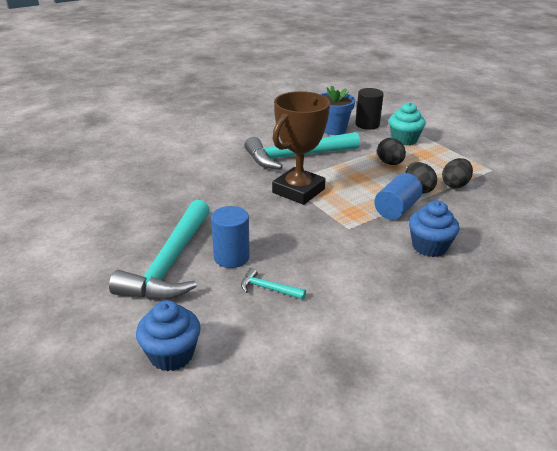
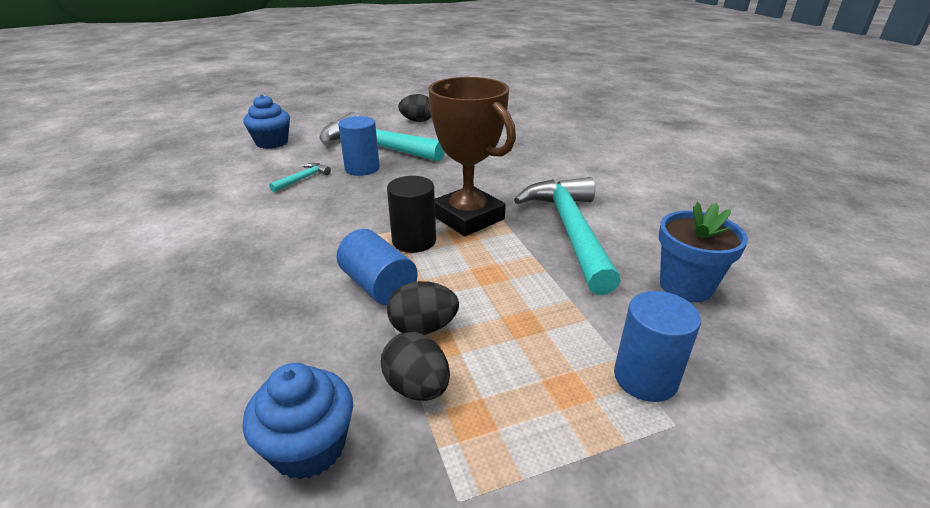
camera: 105 degrees right, 0 degrees up
black cylinder [355,88,384,130] -> black cylinder moved to [387,176,436,253]
black egg [377,138,406,165] -> black egg moved to [398,94,431,122]
turquoise cupcake [389,102,426,146] -> blue cylinder [614,291,701,402]
blue cupcake [409,200,460,257] -> blue cupcake moved to [243,363,353,480]

